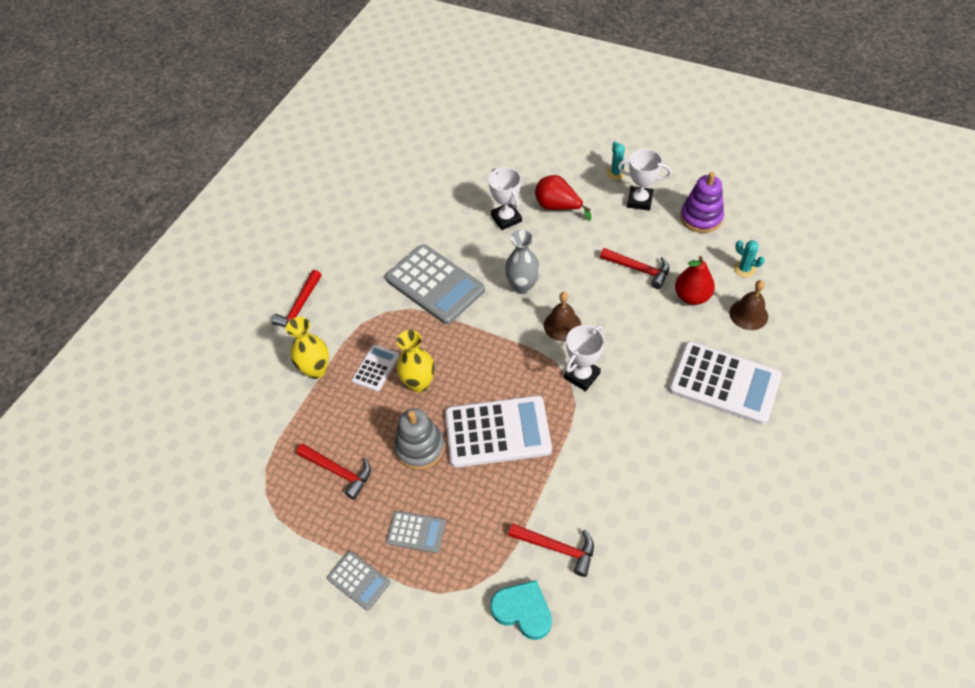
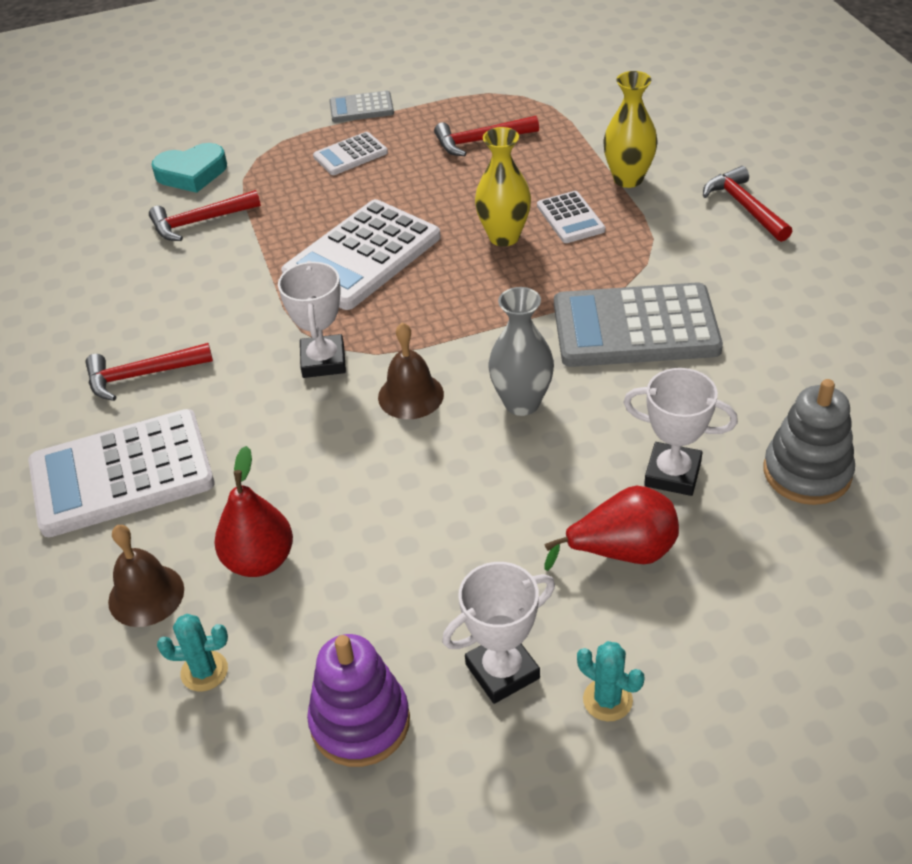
camera: 135 degrees right, 10 degrees down
grey calculator [386,511,446,553] -> white calculator [313,132,388,175]
grey stacking toy [394,408,445,470] -> grey stacking toy moved to [764,379,855,505]
red hammer [600,248,669,289] -> red hammer moved to [85,343,213,401]

